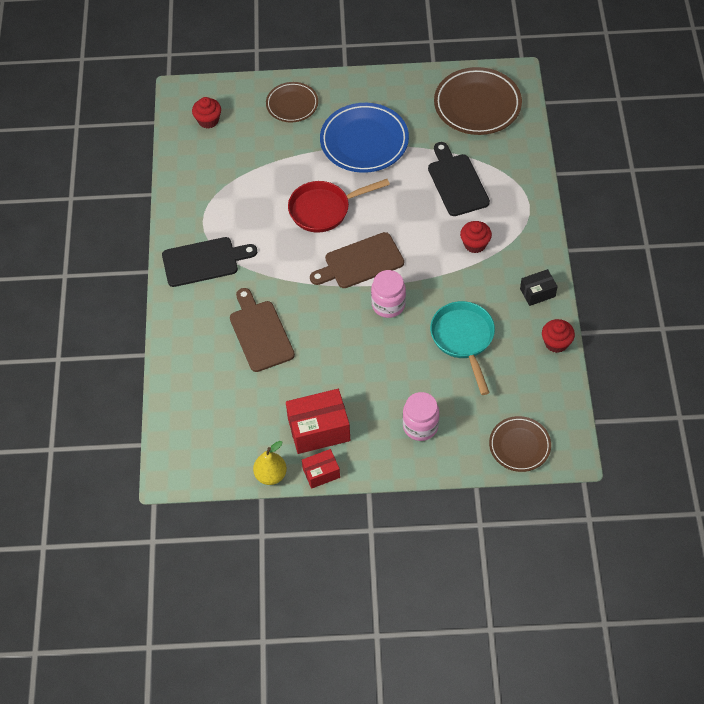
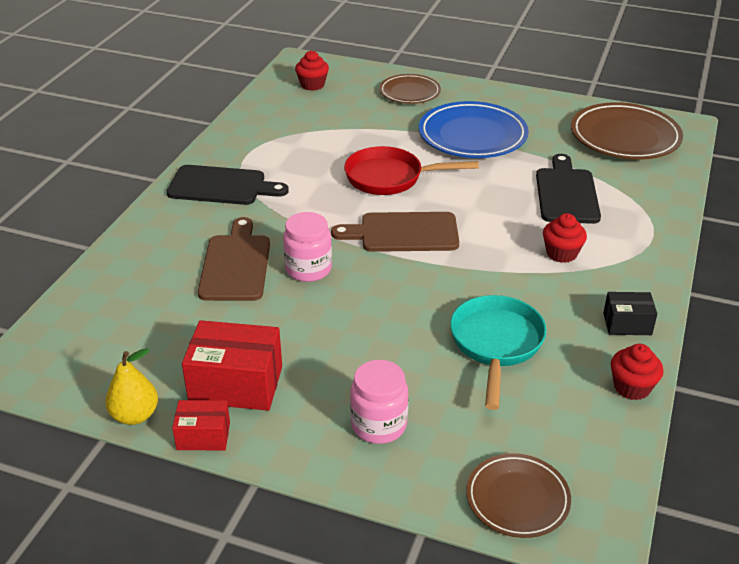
camera: 20 degrees right, 20 degrees down
pink jar [371,270,406,318] -> pink jar moved to [283,212,332,282]

